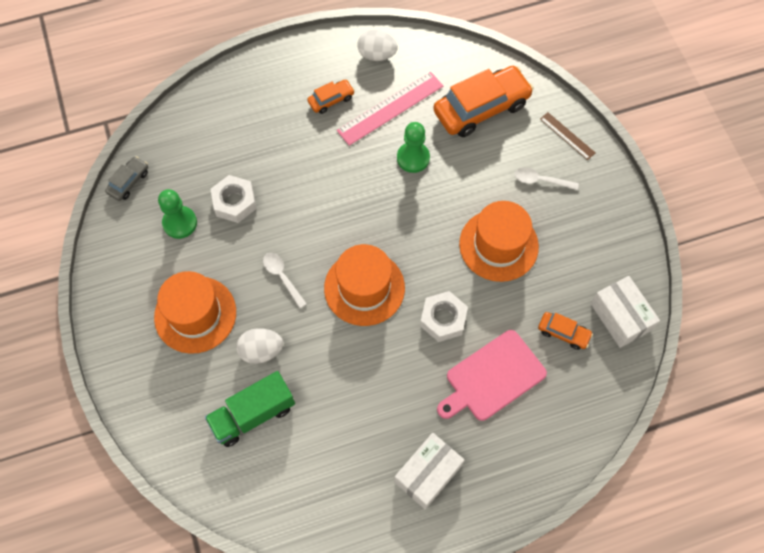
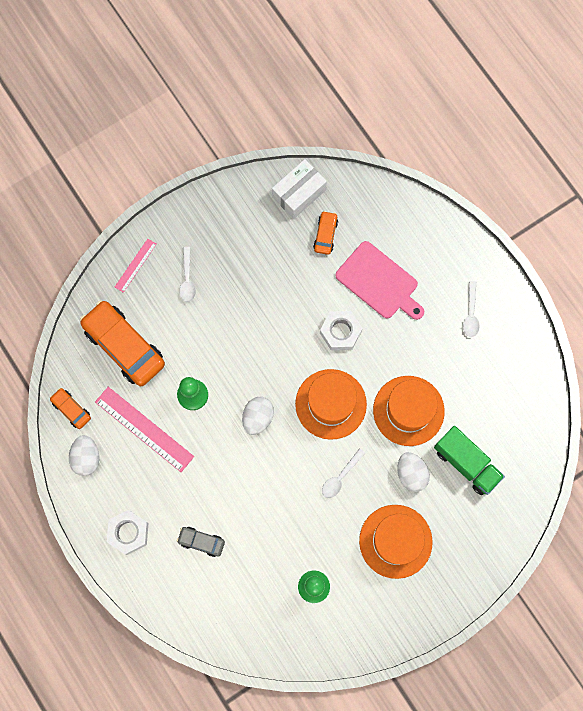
camera: 105 degrees left, 10 degrees up
grey car [105,156,148,201] -> grey car moved to [177,527,225,557]
white nut [211,175,256,223] -> white nut moved to [107,510,148,555]
orange car [307,79,355,114] -> orange car moved to [50,388,91,429]
white box [394,433,464,509] -> white spoon [463,281,479,337]
orange hat [459,201,539,282] -> orange hat moved to [373,376,445,446]
brown ruler [540,112,595,160] -> pink ruler [115,239,156,293]
none -> white egg [242,397,274,435]

